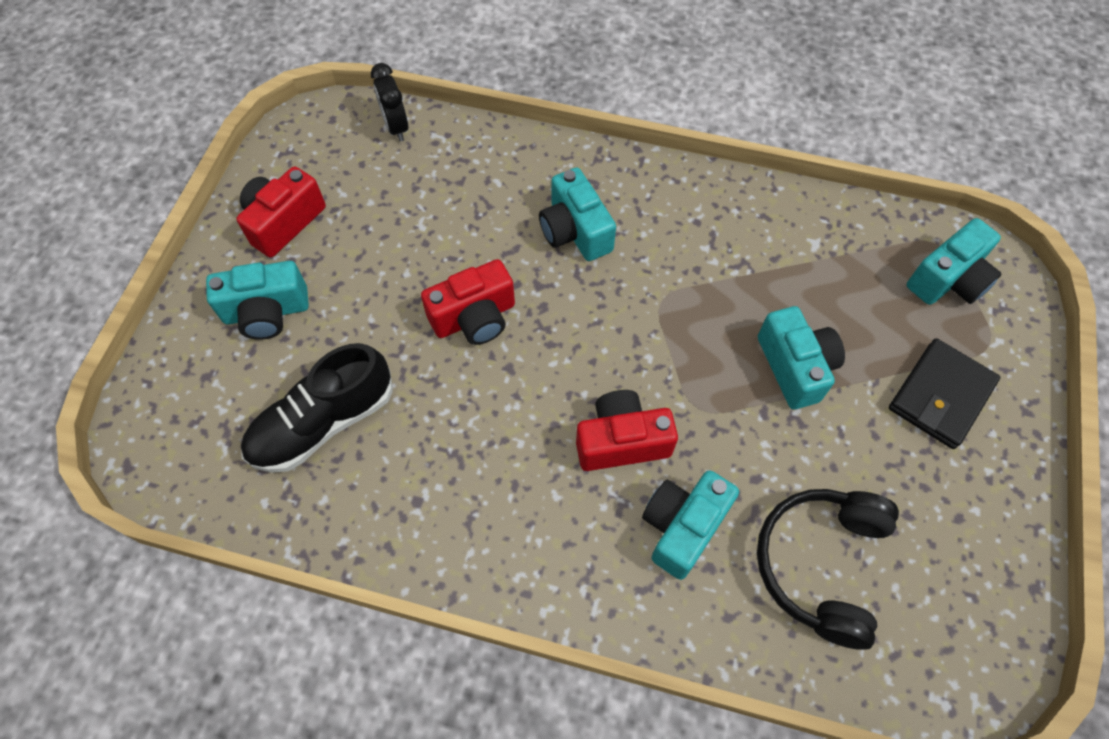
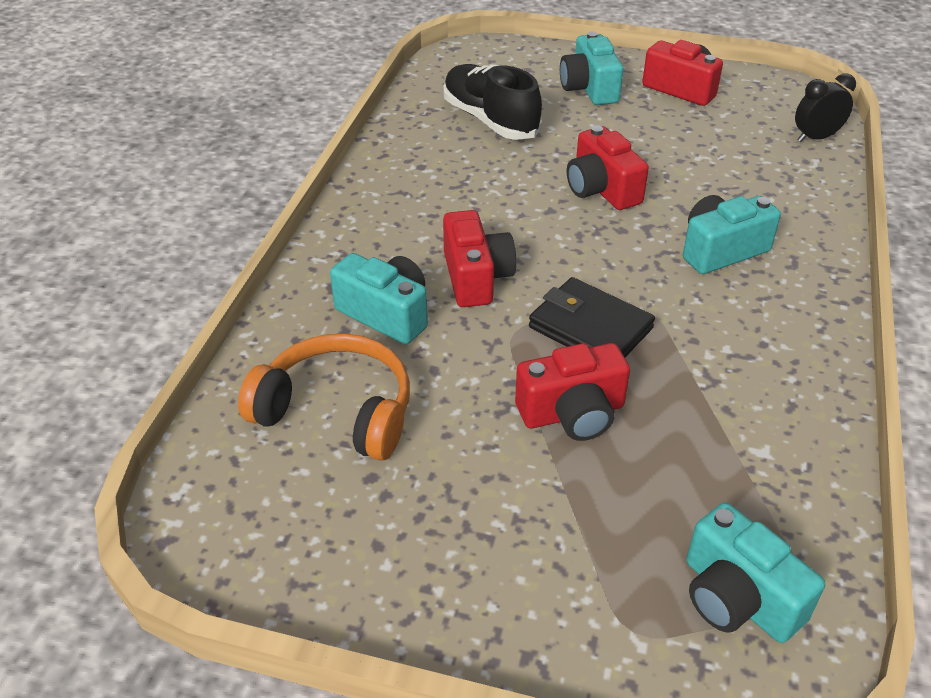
camera: 90 degrees right, 20 degrees down
black headphones [757,489,899,650] -> orange headphones [238,334,410,461]
turquoise camera [758,306,845,409] -> red camera [515,343,630,441]
black wallet [889,338,1000,449] -> black wallet moved to [529,277,655,357]

